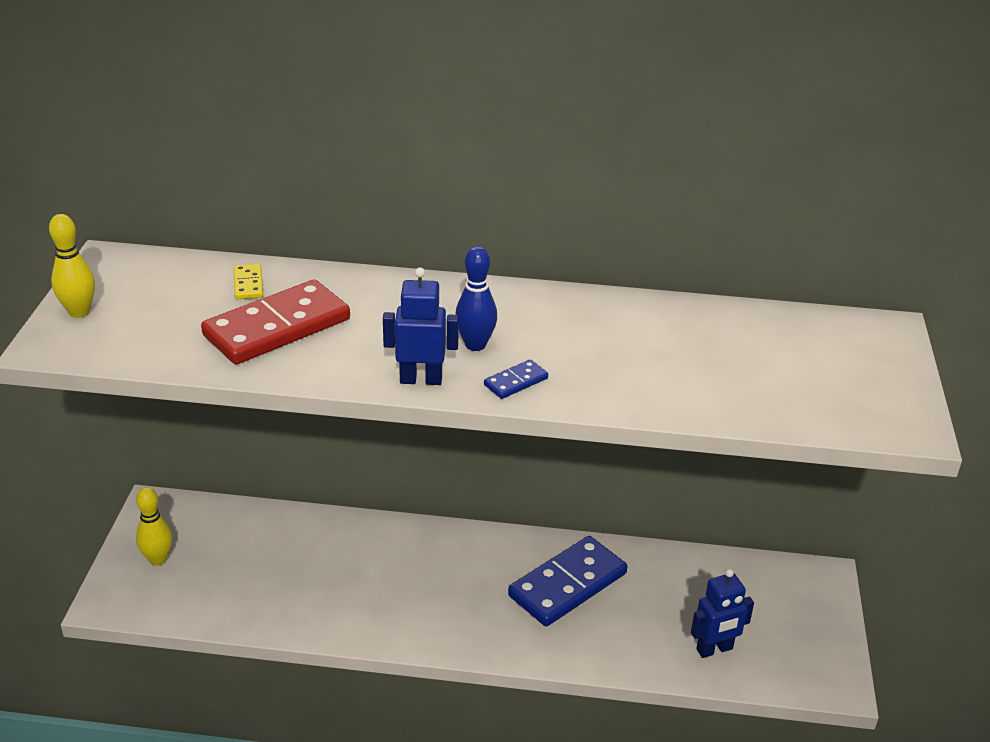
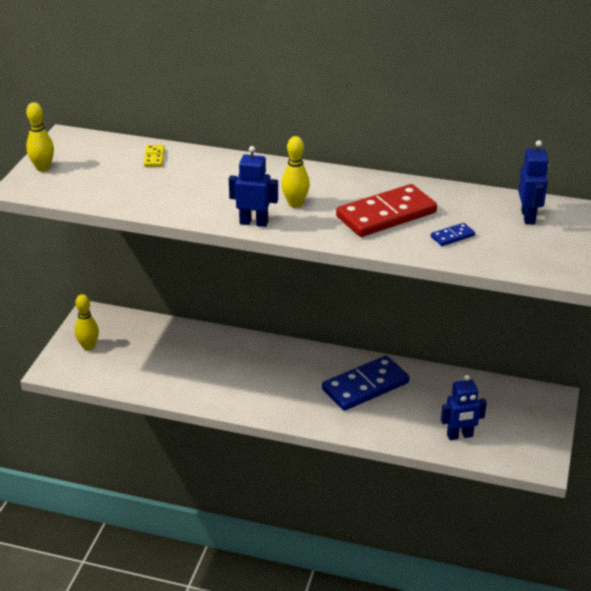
camera: 10 degrees right, 0 degrees up
red domino [201,280,350,364] -> red domino moved to [336,184,437,237]
blue bowling pin [455,246,497,351] -> yellow bowling pin [281,136,310,208]
blue domino [484,359,548,399] -> blue domino moved to [431,223,475,246]
none -> blue robot [518,140,549,224]

